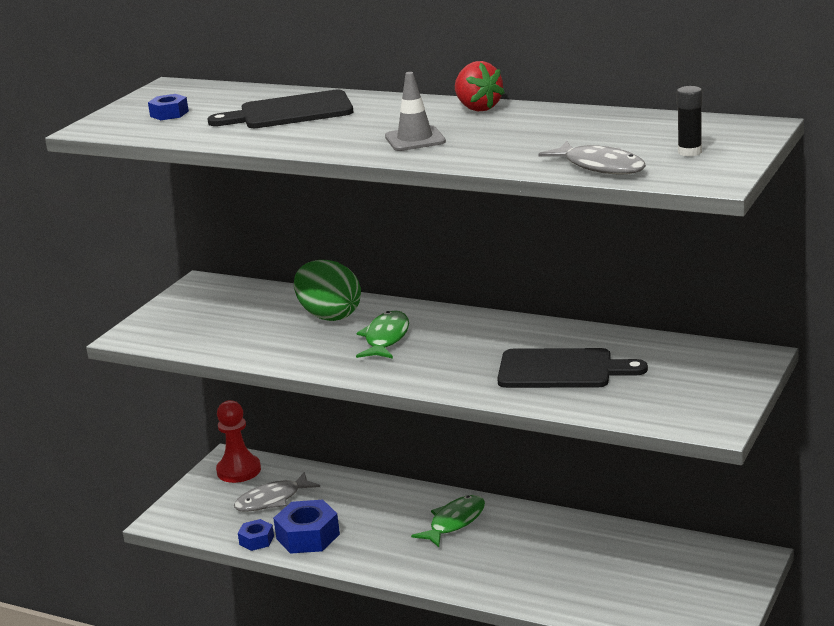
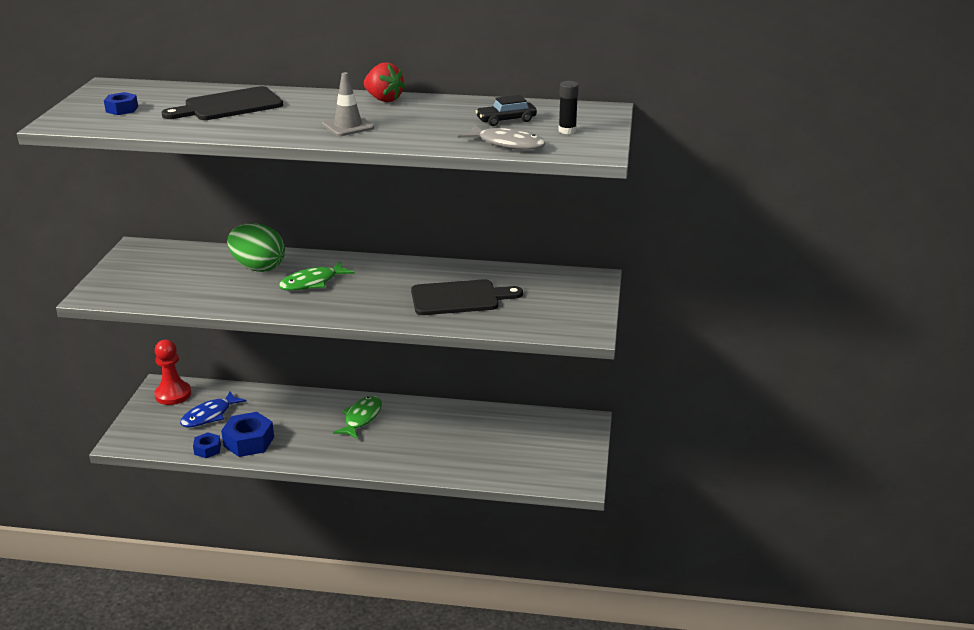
camera: 20 degrees left, 5 degrees up
grey fish [234,472,320,512] -> blue fish [180,391,246,428]
green fish [356,310,409,359] -> green fish turned 120 degrees counterclockwise [279,262,355,291]
none -> black car [476,95,537,126]

